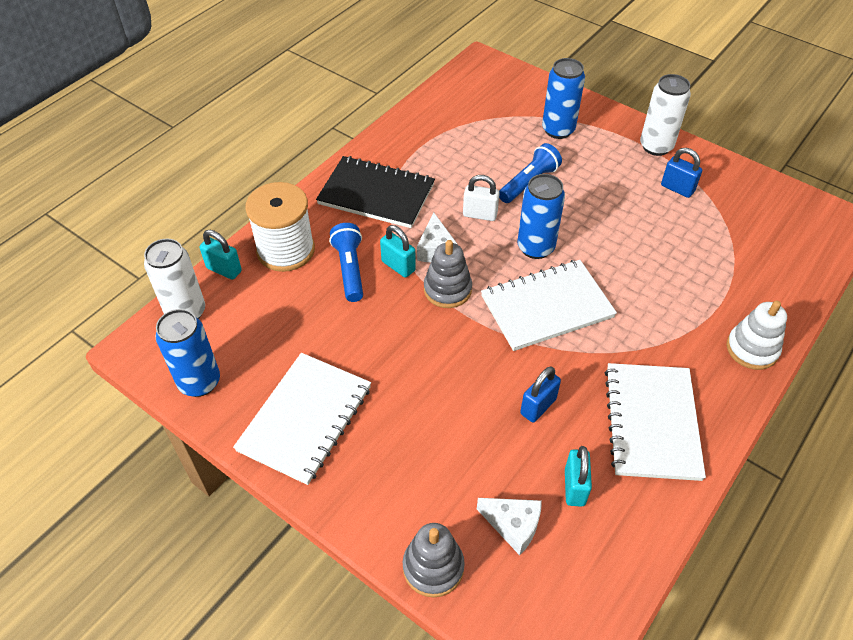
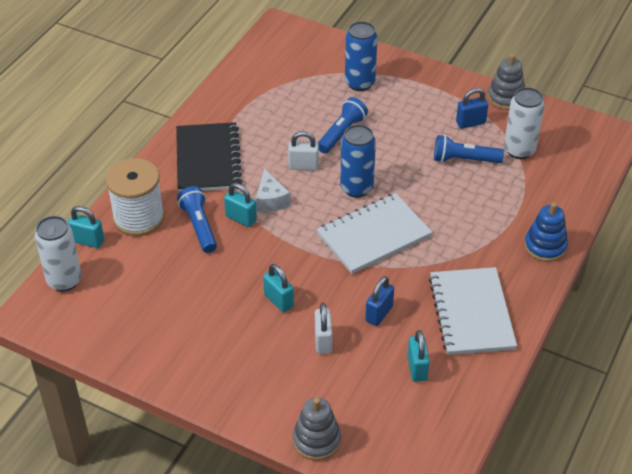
camera: 10 degrees left, 5 degrees down
blue can [155,309,220,397] -> none
white notebook [233,353,371,485] -> none
black notebook [316,156,435,228] -> black notebook turned 75 degrees clockwise [176,122,242,192]
grey stacking toy [424,240,472,308] -> grey stacking toy moved to [488,54,525,110]
white cheese [477,498,542,555] -> none
white can [640,74,691,156] -> white can moved to [504,87,544,159]
blue padlock [661,148,702,198] -> blue padlock turned 45 degrees counterclockwise [456,88,488,129]
white stacking toy [727,301,787,370] -> blue stacking toy [524,202,568,262]
none -> turquoise padlock [263,264,294,312]
none -> white padlock [315,303,332,354]
none -> blue flashlight [434,135,504,163]

